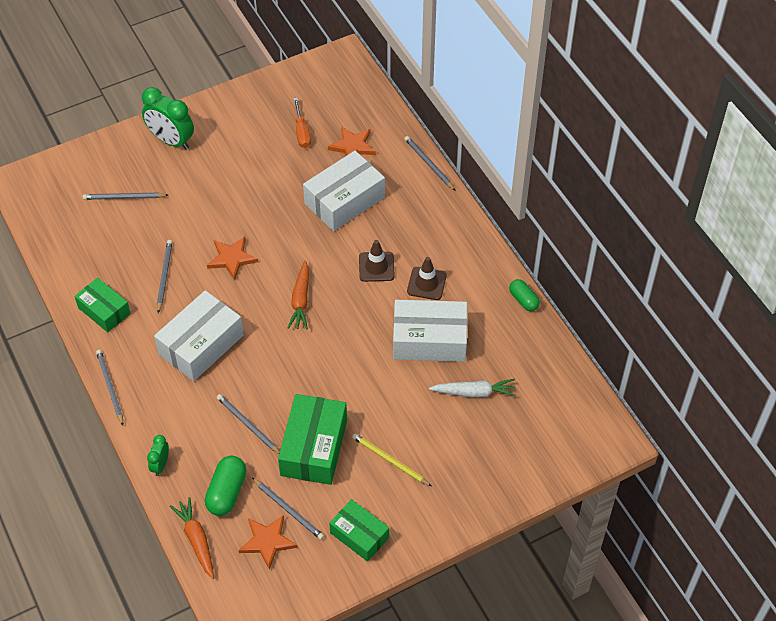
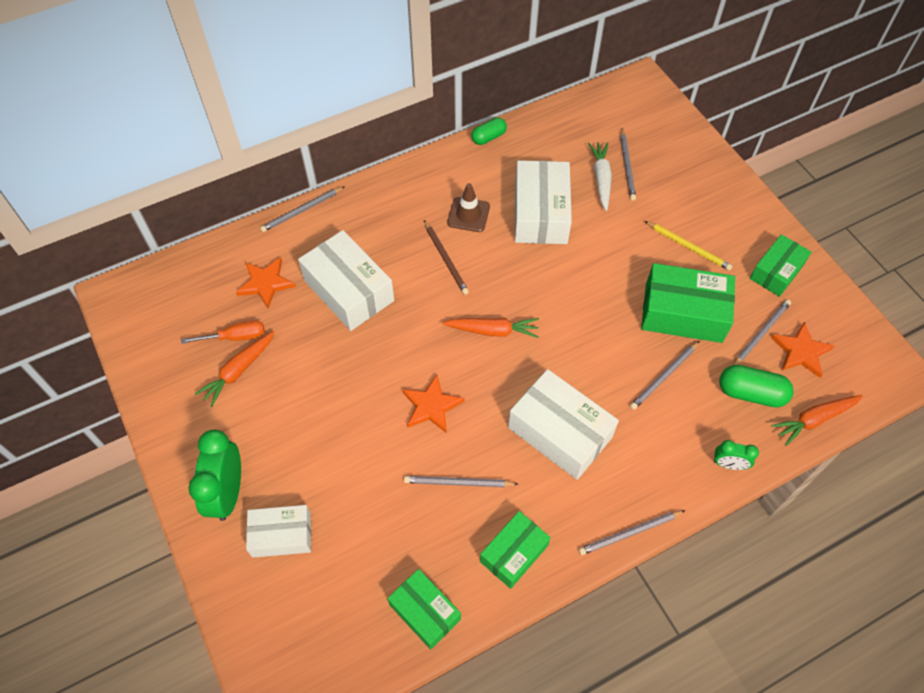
camera: 90 degrees left, 5 degrees up
grey pencil [83,193,168,200] -> grey pencil moved to [620,129,636,201]
green clock [142,87,194,150] -> green clock turned 150 degrees clockwise [188,430,241,521]
yellow pencil [352,433,431,486] -> yellow pencil turned 90 degrees counterclockwise [645,221,733,271]
brown traffic cone [359,240,395,282] -> brown pencil [424,220,469,295]
none -> orange carrot [195,331,275,407]
none -> white box [246,505,311,558]
none -> green box [387,569,461,650]

